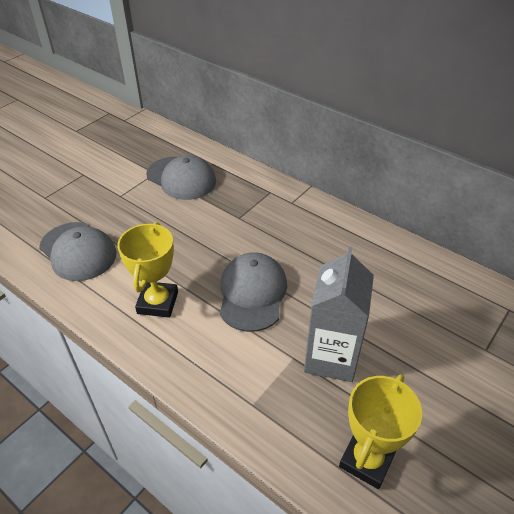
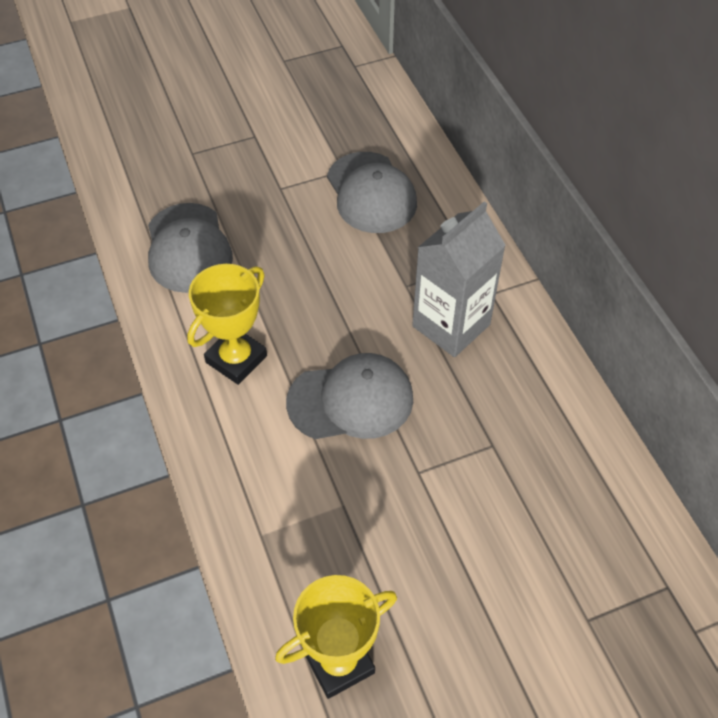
camera: 30 degrees right, 10 degrees up
grey cap [220,252,287,332] -> grey cap turned 45 degrees clockwise [286,353,413,439]
grey carton [304,246,374,382] -> grey carton moved to [412,201,506,357]

